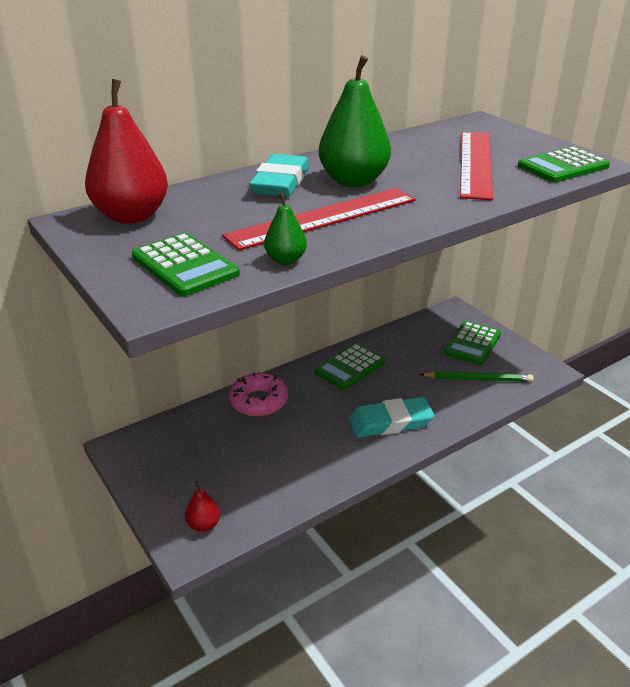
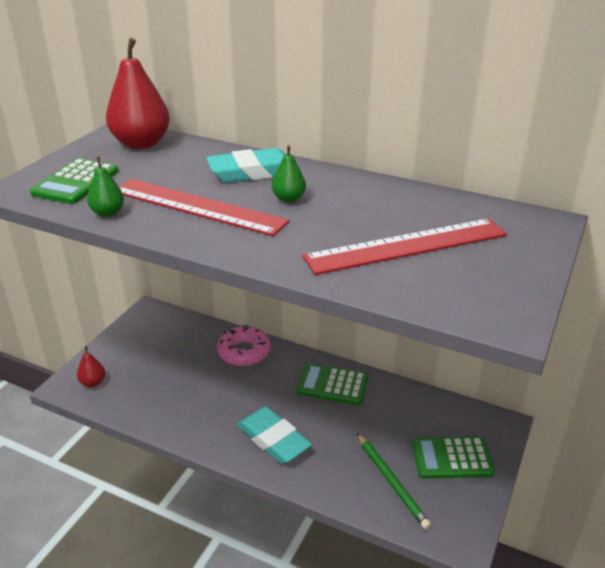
camera: 60 degrees right, 0 degrees up
green pear [319,55,391,187] -> green pear [272,145,306,203], size x0.48
green calculator [518,147,610,182] -> none

